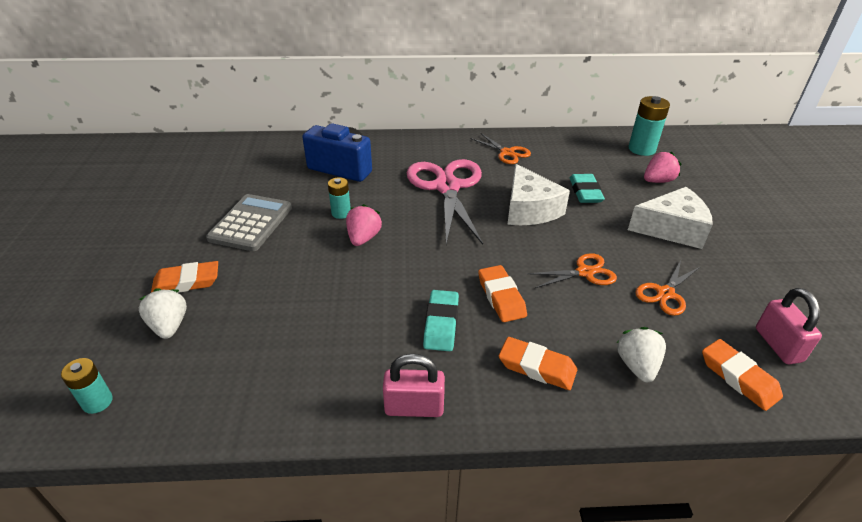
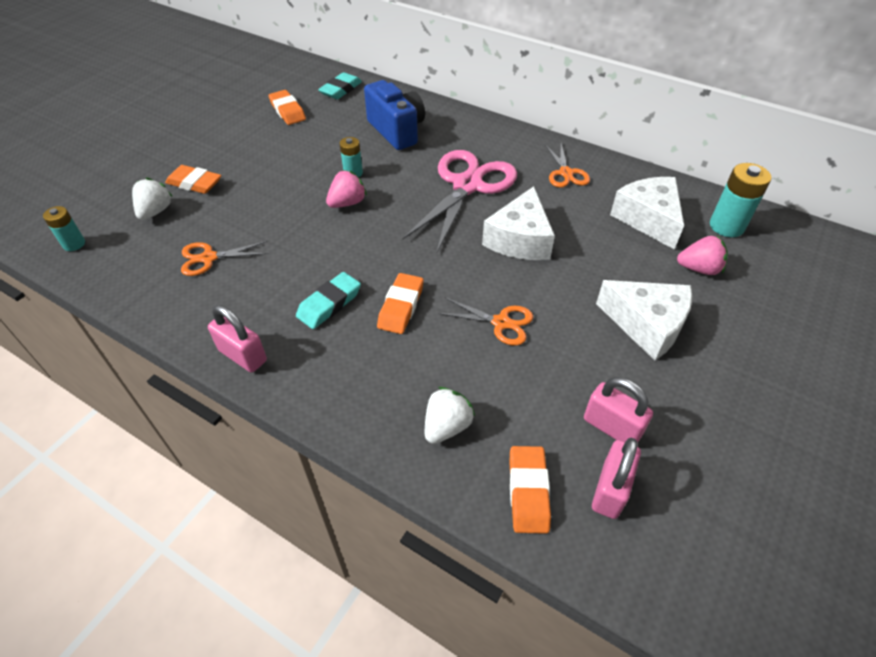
camera: 35 degrees right, 10 degrees up
grey calculator [206,194,292,251] -> none
orange eraser [499,337,577,390] -> orange eraser moved to [268,90,306,125]
turquoise eraser [570,174,605,203] -> turquoise eraser moved to [318,72,362,99]
orange scissors [635,260,701,316] -> orange scissors moved to [181,241,268,276]
none -> pink padlock [584,377,653,443]
none -> white cheese [610,177,684,250]

